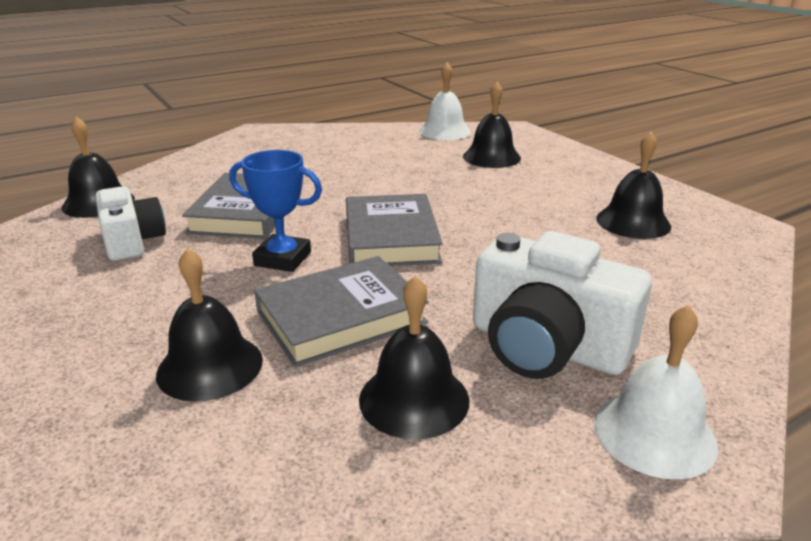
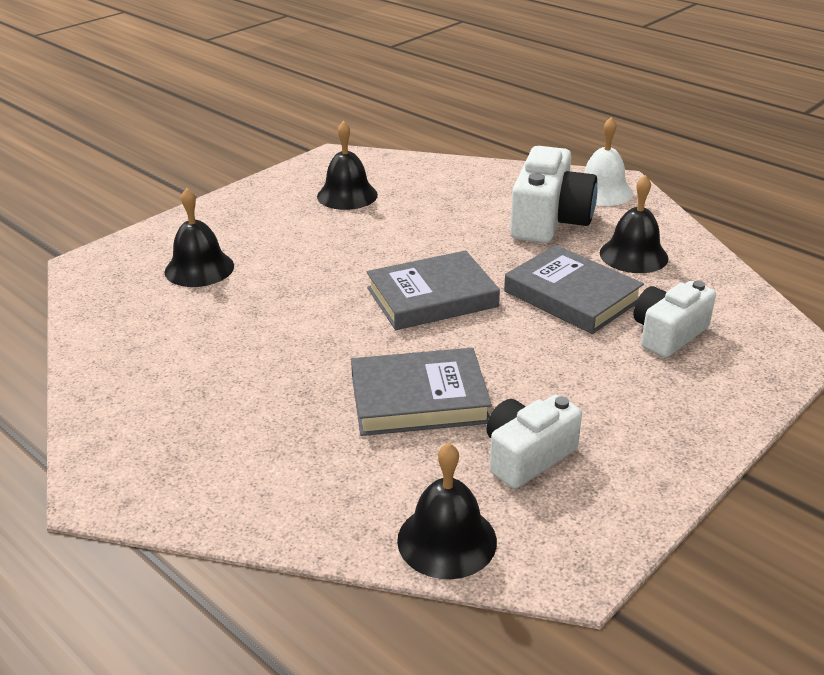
camera: 105 degrees left, 5 degrees up
black bell [156,248,263,402] -> white camera [633,281,716,358]
blue trophy [229,150,322,272] -> none
white bell [419,62,471,140] -> none

